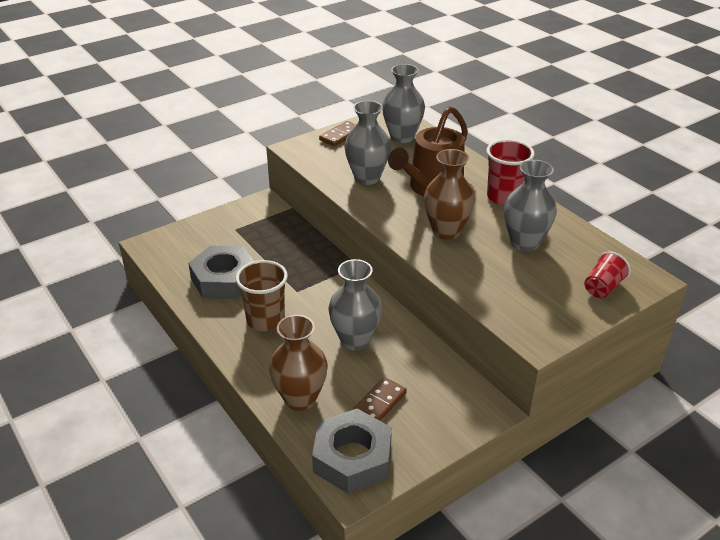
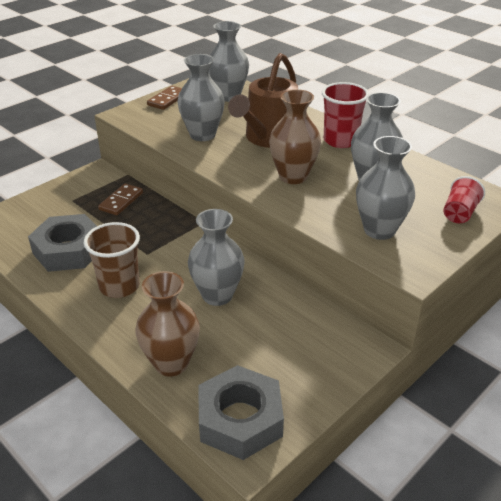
camera: 10 degrees left, 0 degrees up
brown domino [352,377,407,421] -> brown domino moved to [98,183,143,215]
none -> grey vase [356,136,415,240]

